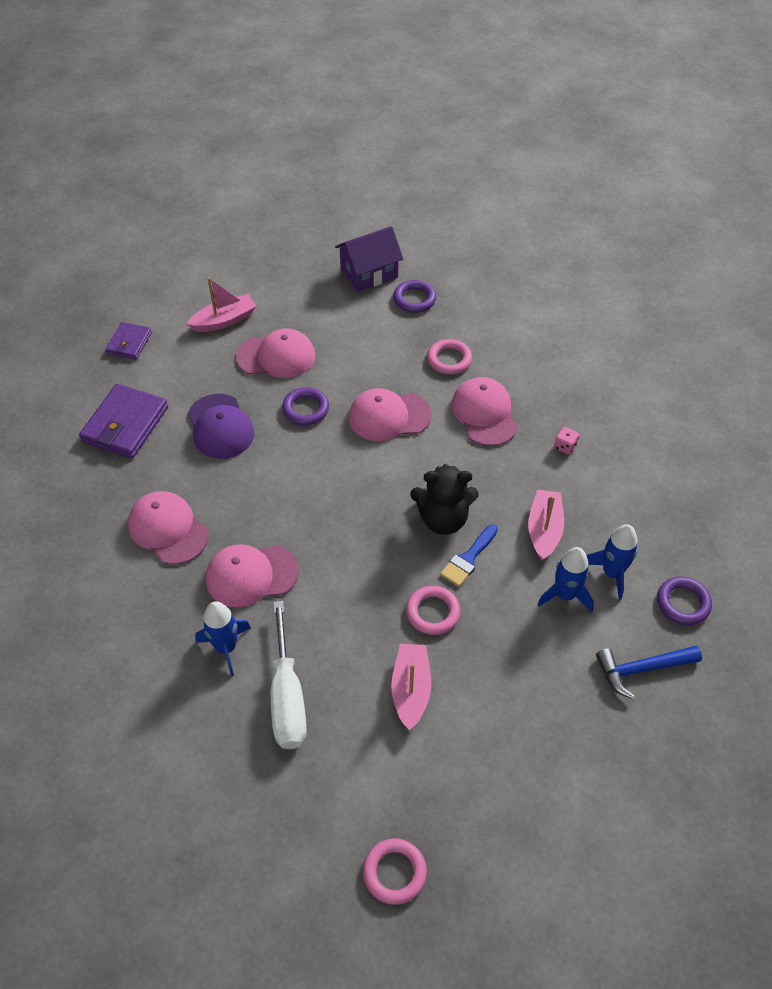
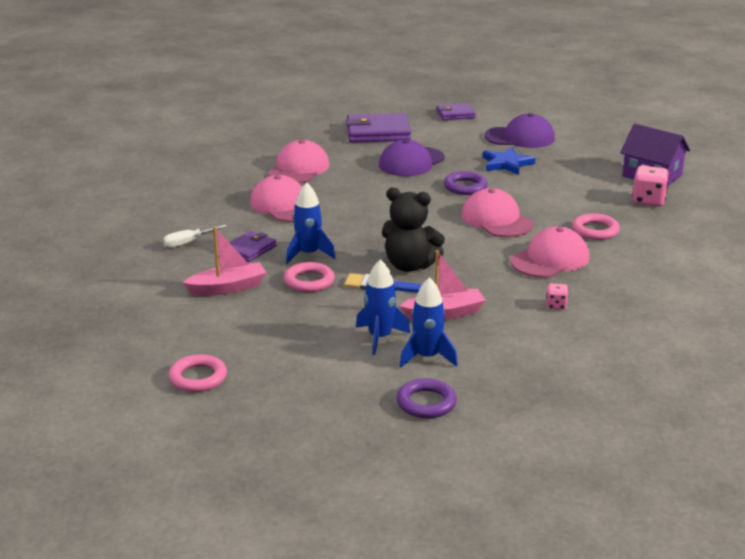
camera: 65 degrees right, 25 degrees down
pink boat [187,277,256,332] -> purple cap [484,113,555,148]
blue rocket [195,601,251,676] -> blue rocket moved to [286,182,336,264]
pink cap [236,328,315,378] -> blue star [483,147,536,175]
white screwdriver [271,601,307,749] -> white screwdriver [163,225,227,248], size x0.51
pink ring [363,838,427,905] -> pink ring moved to [168,354,227,392]
purple ring [393,280,436,313] -> pink dice [632,166,669,206]
black teddy bear [410,464,478,535] -> black teddy bear turned 45 degrees counterclockwise [382,187,445,272]
blue hammer [596,645,702,699] -> none
none -> purple wallet [229,231,277,262]

